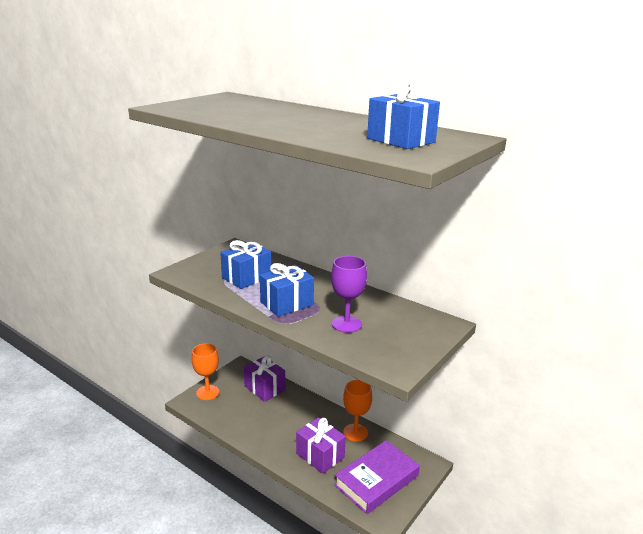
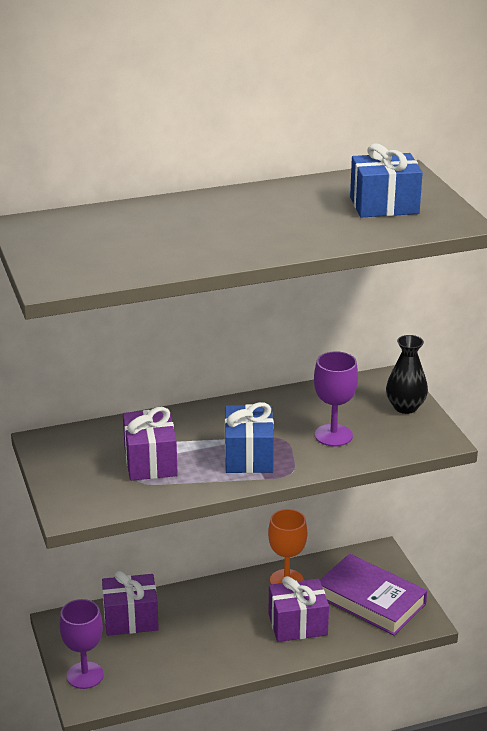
camera: 55 degrees left, 5 degrees up
orange goblet [192,343,219,400] -> purple goblet [60,599,104,689]
blue gift [220,240,271,289] -> purple gift [123,407,178,481]
purple book [334,440,420,514] -> purple book turned 45 degrees counterclockwise [320,554,427,636]
none -> black vase [386,335,428,414]

